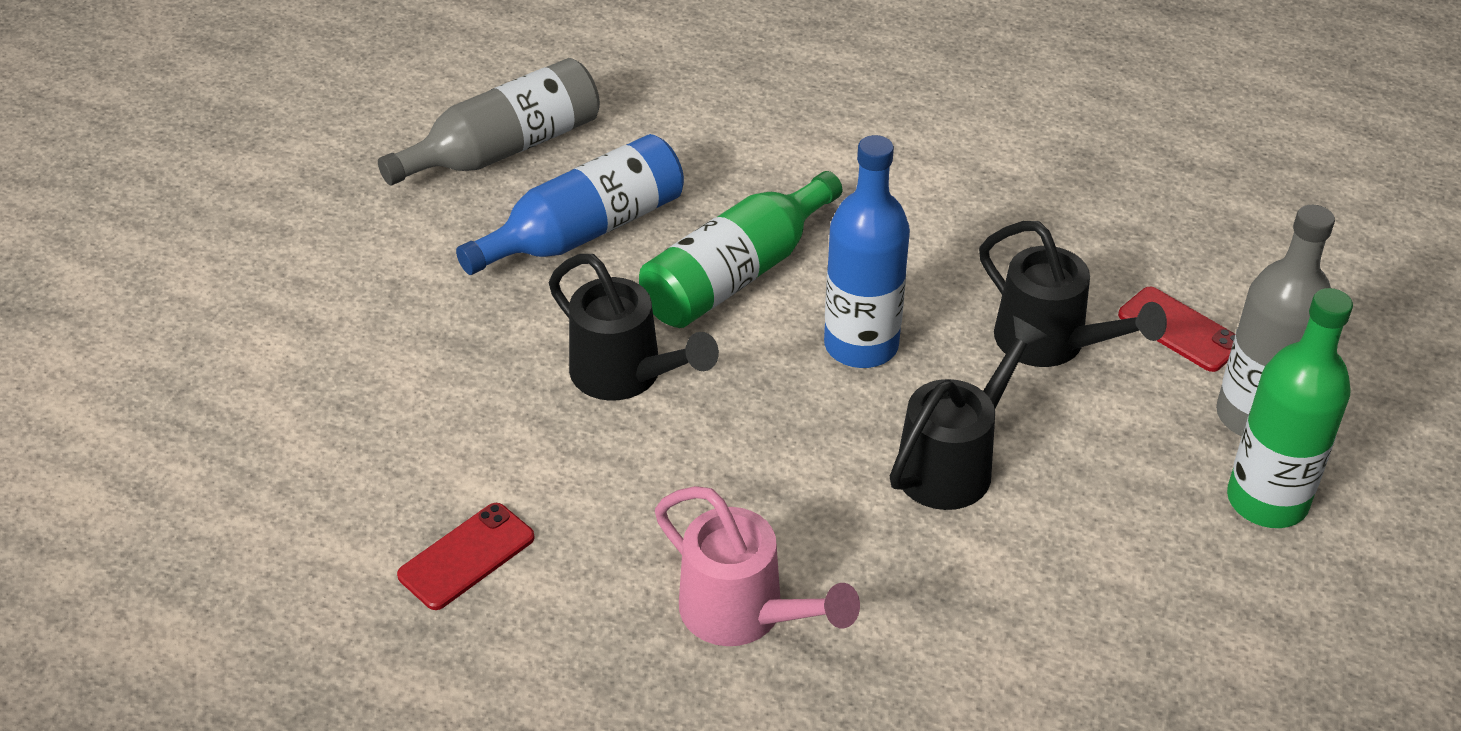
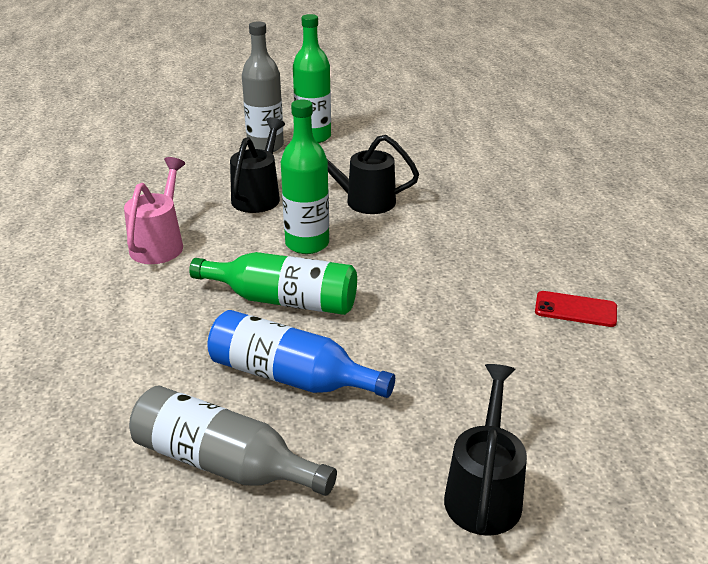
camera: 120 degrees left, 10 degrees down
black watering can [549,254,719,401] -> black watering can moved to [444,364,527,536]
pink watering can [655,486,860,646] -> pink watering can moved to [124,157,185,264]
blue bottle [824,135,910,368] -> green bottle [281,100,329,254]
red phone [1118,287,1235,372] -> none

